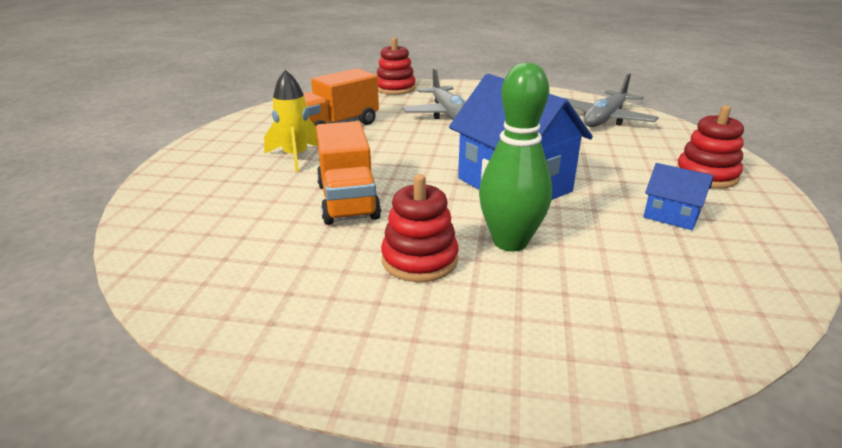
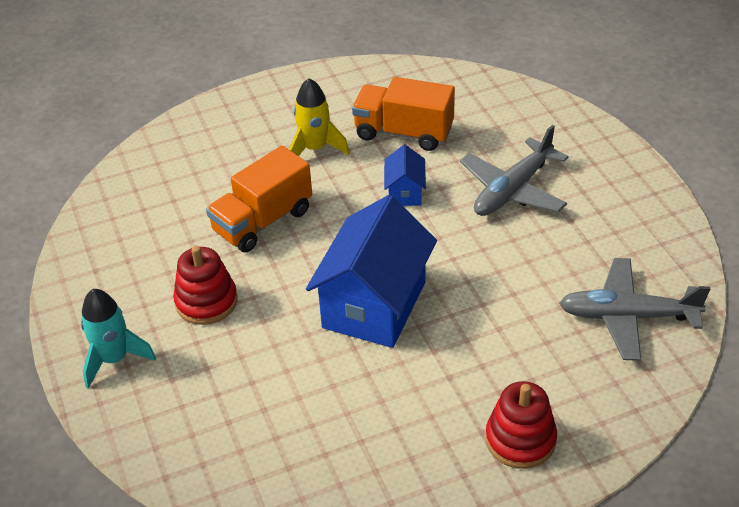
camera: 60 degrees right, 15 degrees up
red stacking toy [377,37,416,95] -> none
green bowling pin [479,63,552,252] -> none
blue house [643,163,713,230] -> blue house moved to [384,145,426,206]
none -> turquoise rocket [81,289,156,388]

